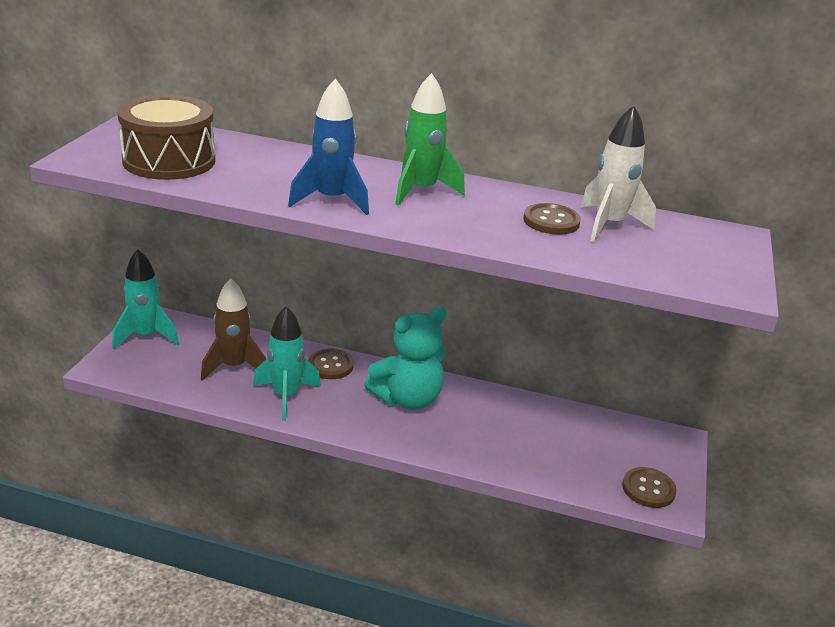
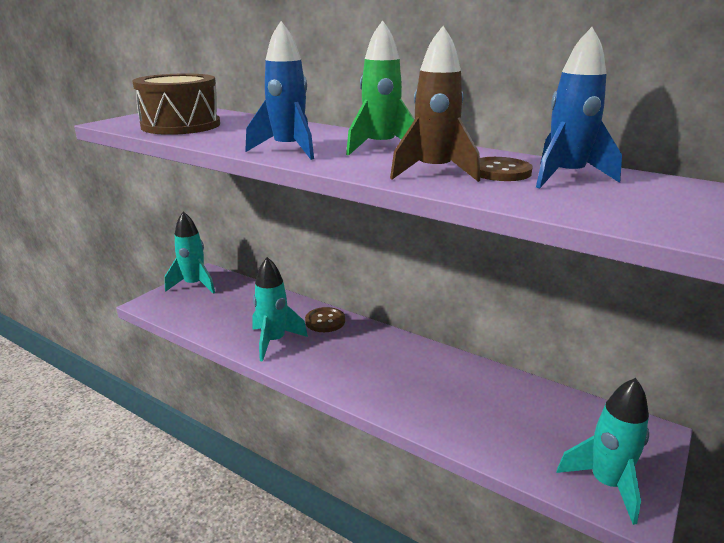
camera: 20 degrees right, 5 degrees down
brown rocket [201,278,266,381] -> brown rocket moved to [390,26,480,182]
turquoise teddy bear [364,307,447,410] -> none
white rocket [580,105,656,242] -> blue rocket [536,27,622,188]
brown button [622,467,677,508] -> turquoise rocket [557,378,649,525]

